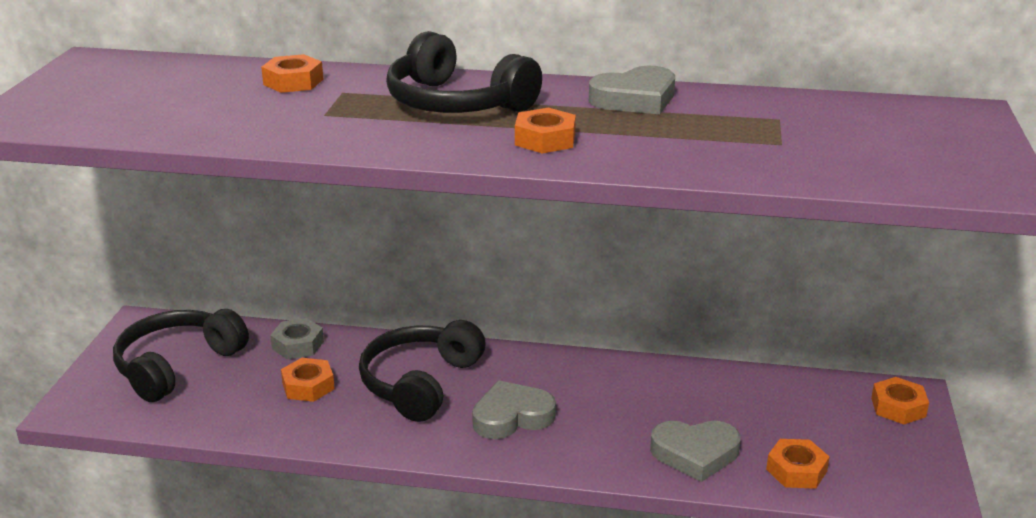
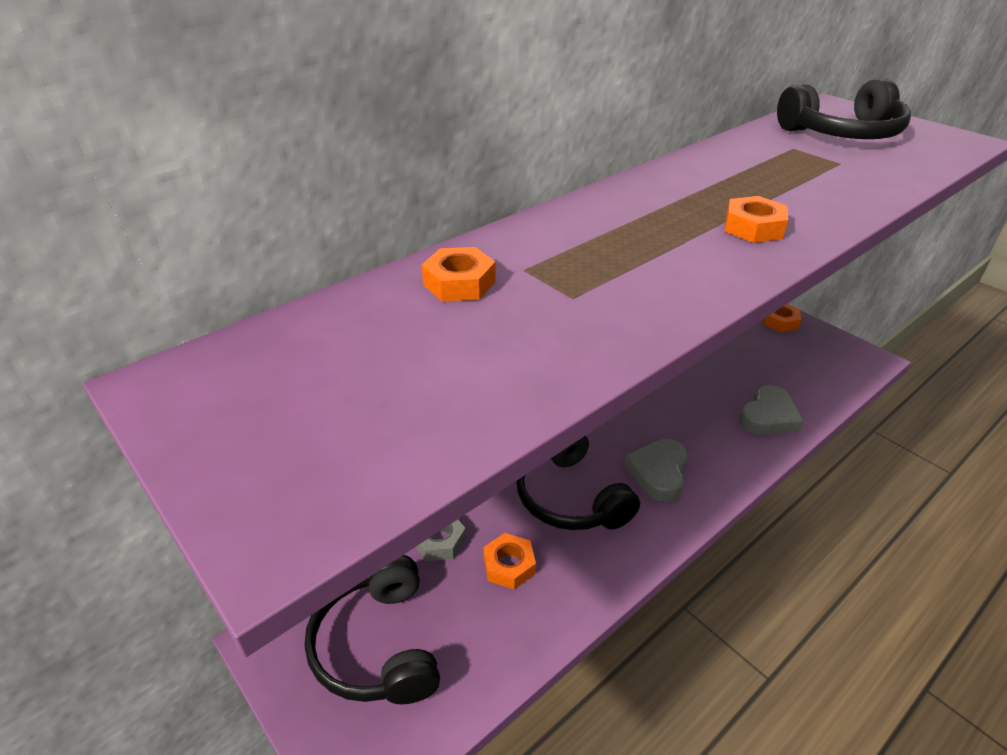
camera: 50 degrees left, 10 degrees up
black headphones [386,31,542,113] -> black headphones moved to [777,79,911,139]
grey heart [589,66,675,114] -> none
orange nut [766,439,830,489] -> none

